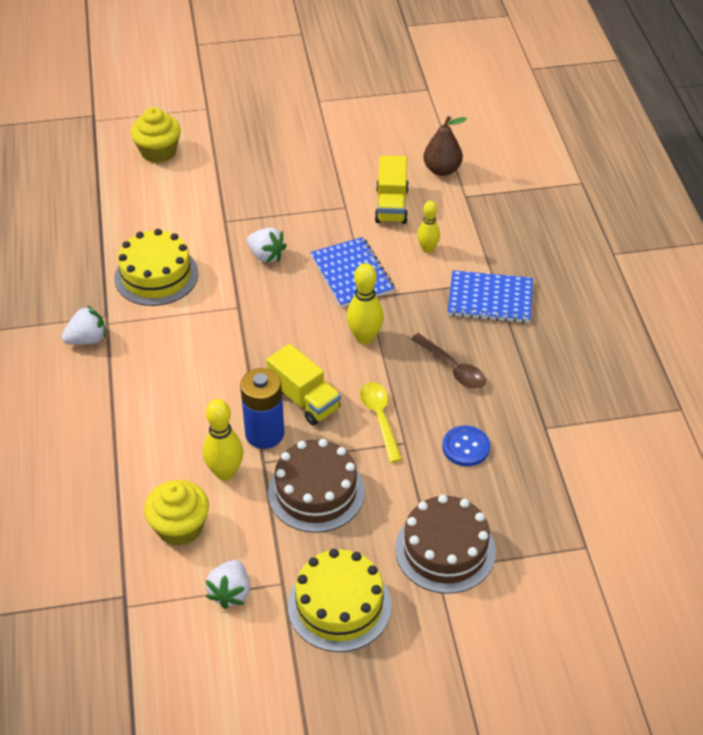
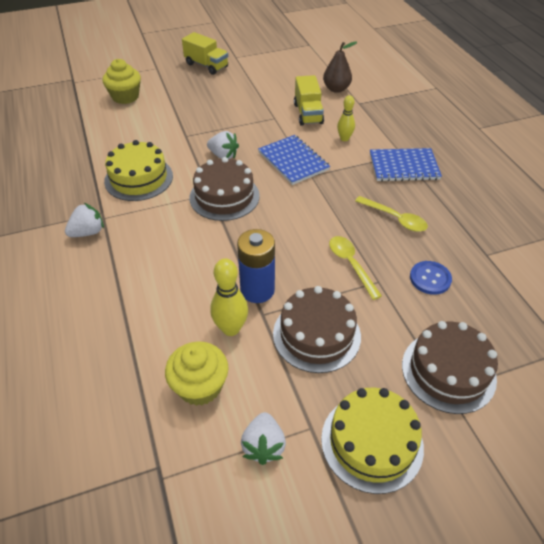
camera: 10 degrees left, 0 degrees up
yellow truck [267,344,341,426] -> yellow truck moved to [182,32,228,75]
yellow bowling pin [346,263,384,345] -> none
brown spoon [411,333,486,389] -> yellow spoon [355,196,428,232]
none -> brown cake [189,157,260,221]

